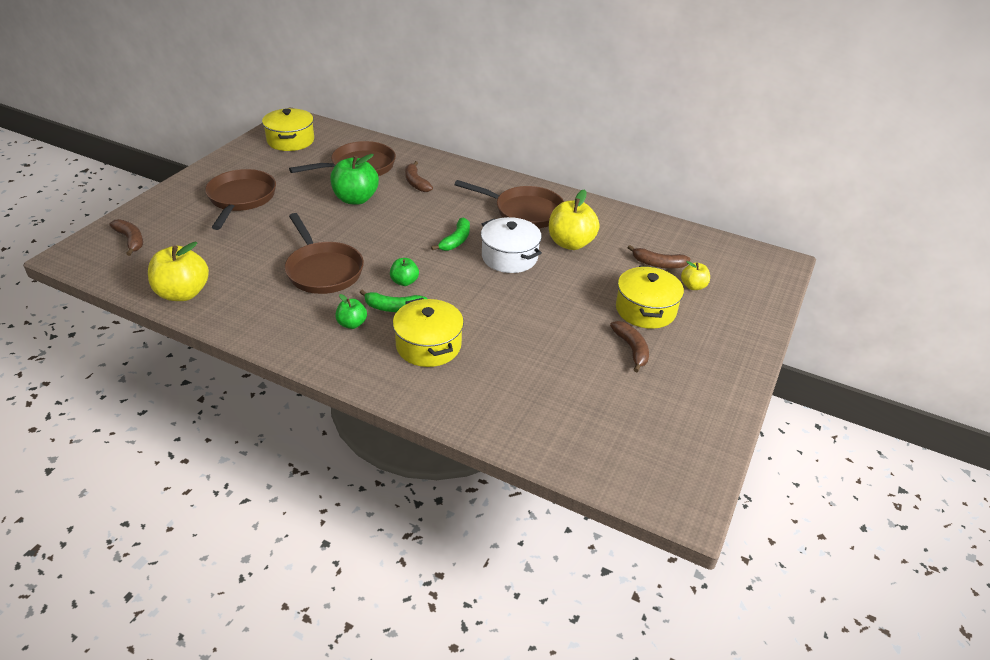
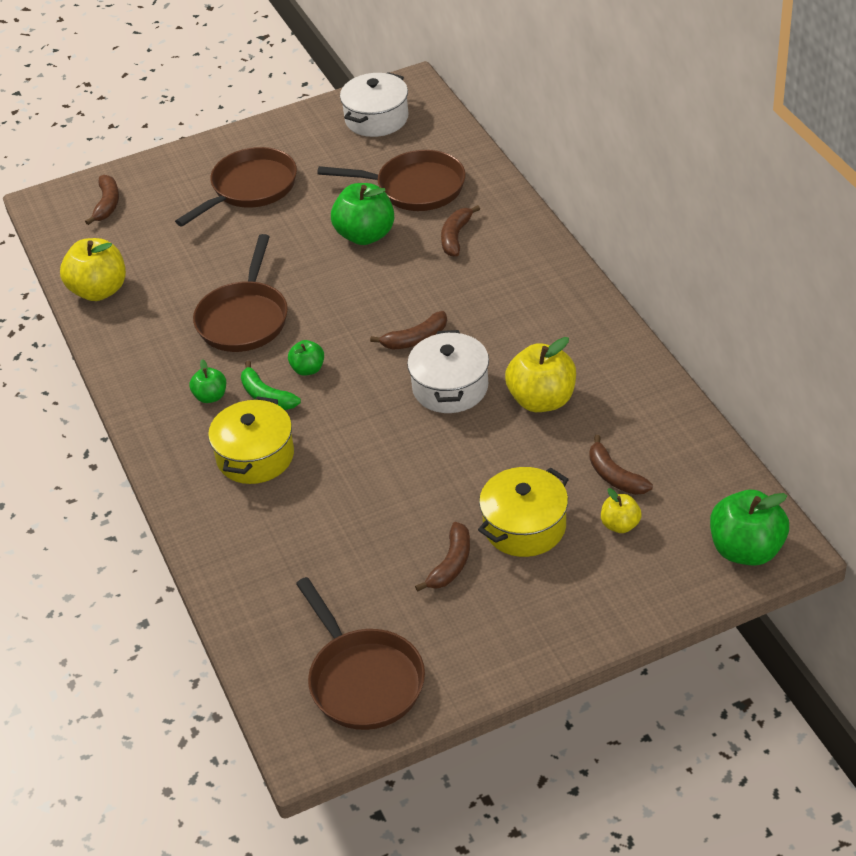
camera: 45 degrees right, 5 degrees up
yellow pot [262,108,314,151] -> white pot [340,72,408,137]
green banana [431,217,470,251] -> brown banana [370,311,447,350]
brown pan [454,180,564,228] -> brown pan moved to [296,577,425,730]
none -> green apple [710,490,789,566]

